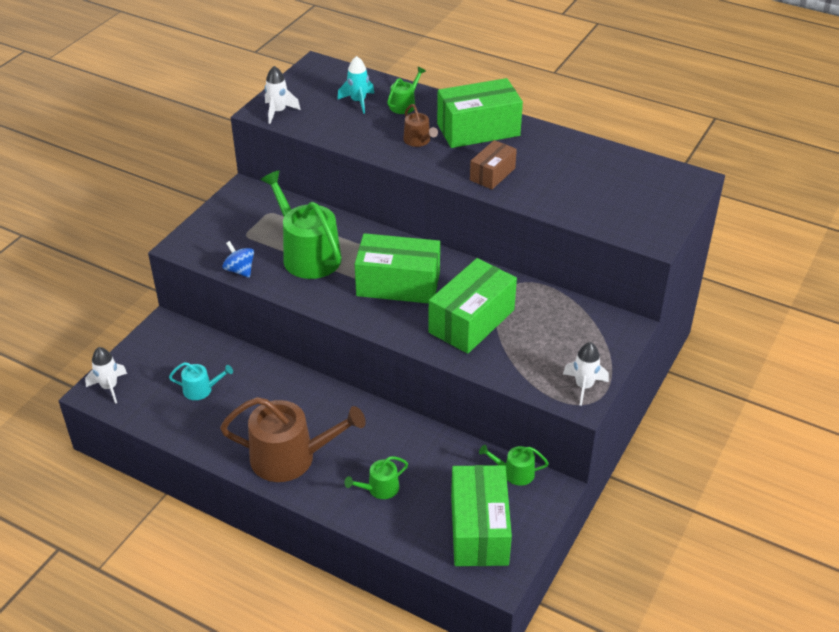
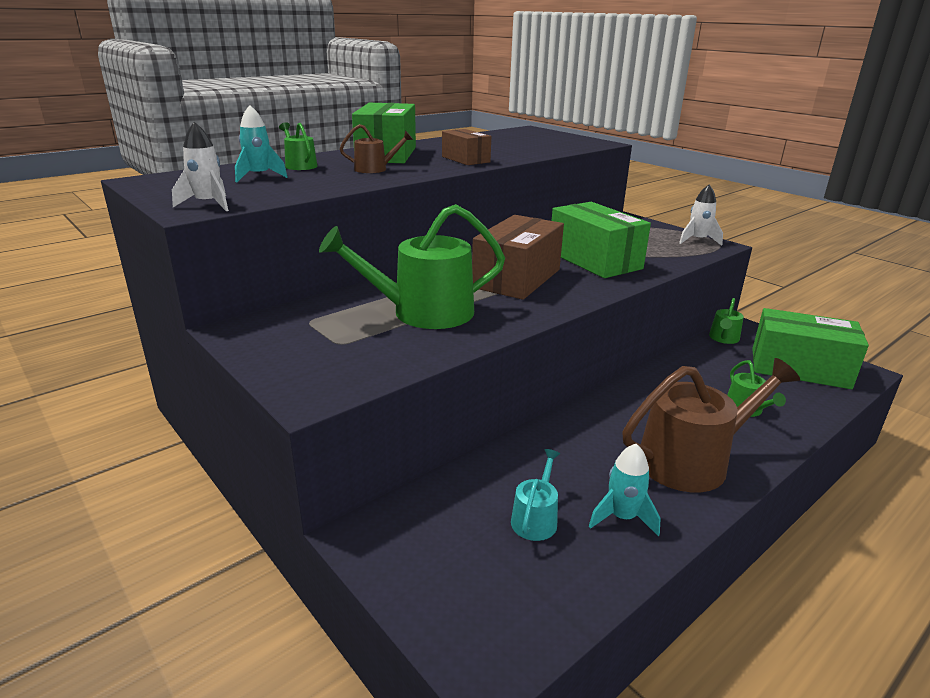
camera: 70 degrees left, 15 degrees down
white rocket [85,347,127,404] -> none
brown watering can [220,397,366,482] -> brown watering can turned 45 degrees clockwise [622,358,800,492]
blue spinning top [223,241,254,278] -> none
green box [355,233,440,303] -> brown box [472,215,564,300]
none -> turquoise rocket [589,444,661,536]

